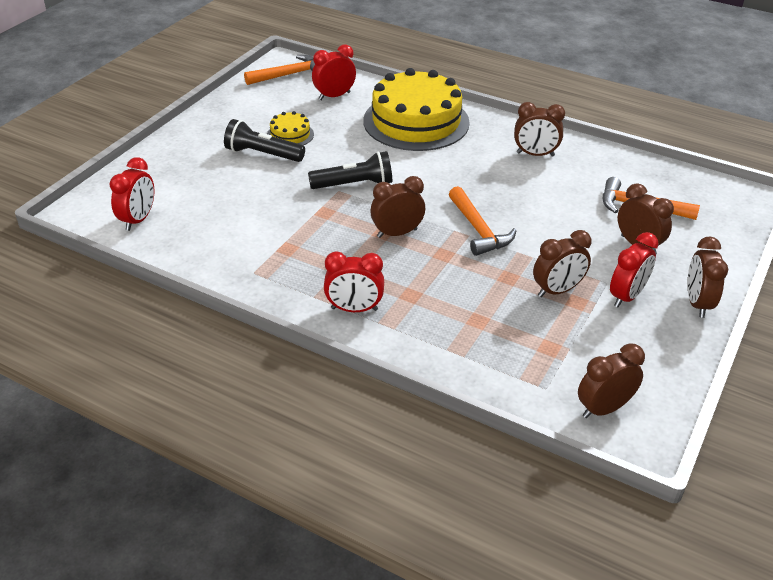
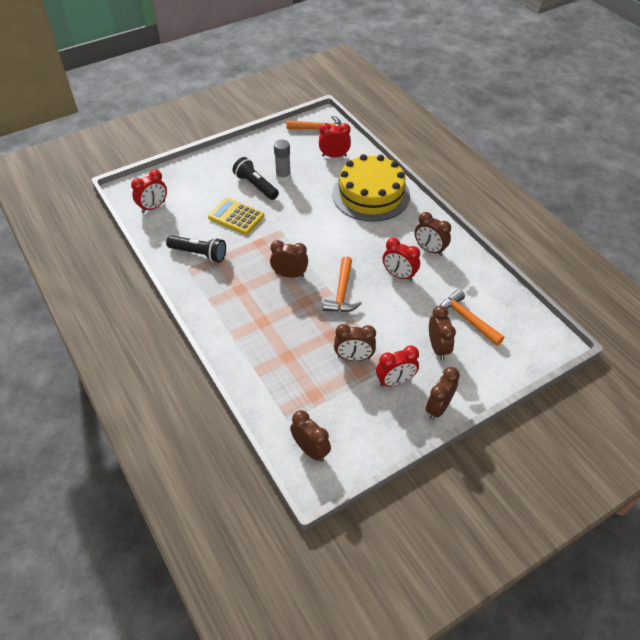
camera: 30 degrees right, 10 degrees up
yellow cake [267,111,314,145] -> grey glue stick [274,140,291,182]
black flashlight [308,151,392,189] -> black flashlight moved to [166,235,226,263]
red clock [324,251,384,312] -> red clock moved to [383,238,420,281]
brown clock [578,343,645,418] -> brown clock turned 45 degrees clockwise [290,410,331,462]
none -> yellow calculator [208,198,264,235]

